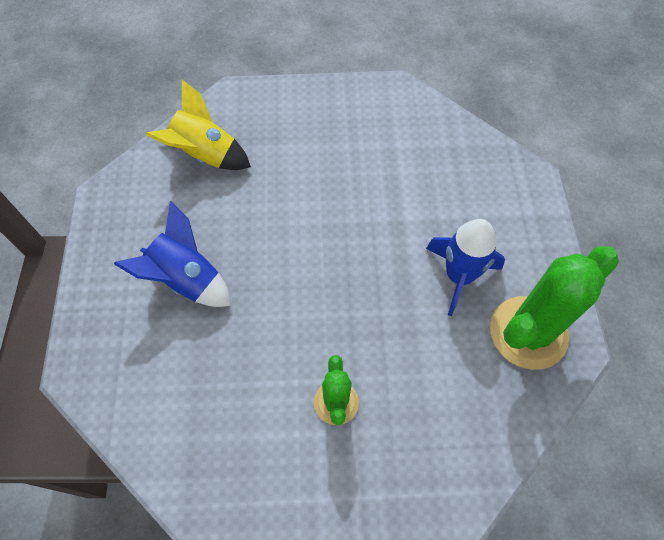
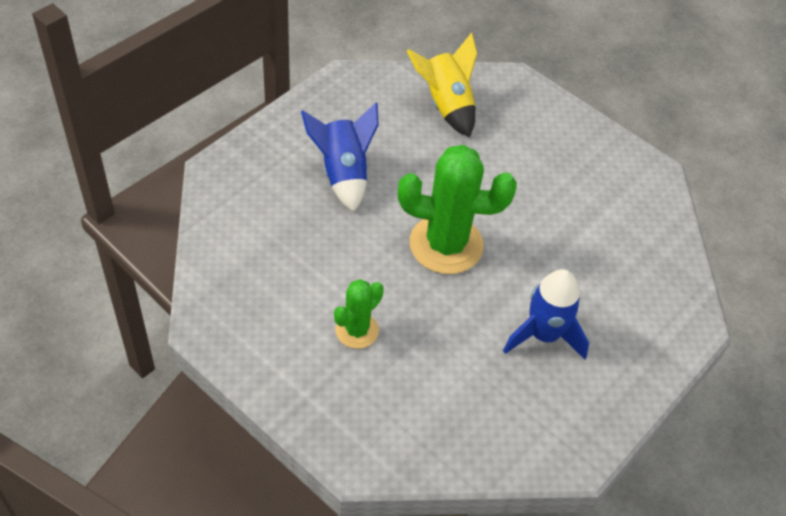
camera: 40 degrees right, 10 degrees down
green cactus [490,246,619,370] -> green cactus moved to [398,145,517,274]

